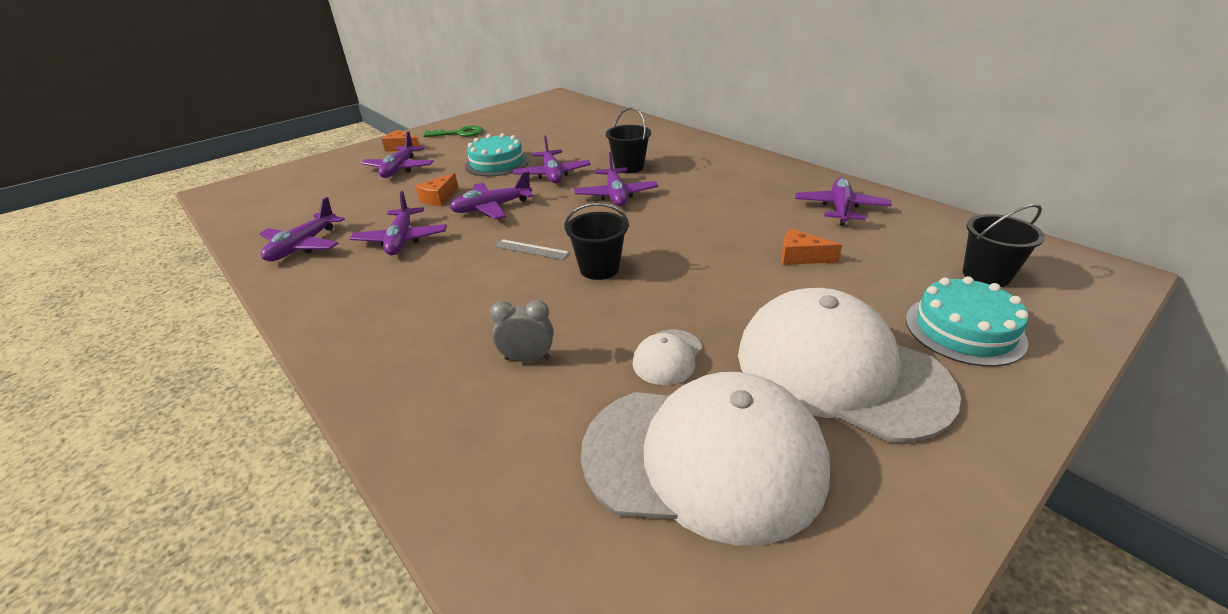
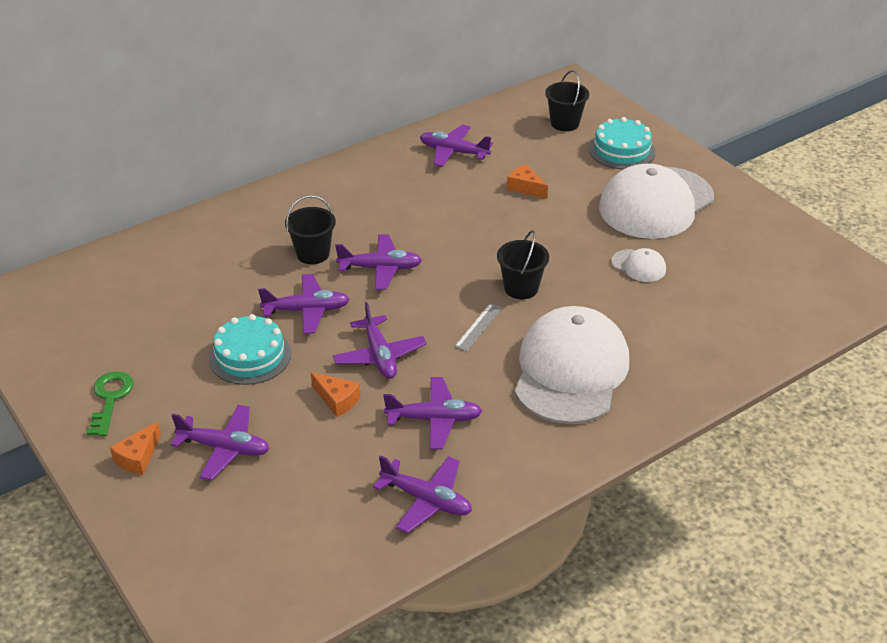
camera: 85 degrees left, 5 degrees up
grey clock [490,300,553,362] -> none
white cap [581,372,830,545] -> white cap moved to [515,306,629,424]
orange cheese [781,229,842,265] -> orange cheese turned 105 degrees clockwise [507,164,548,199]

